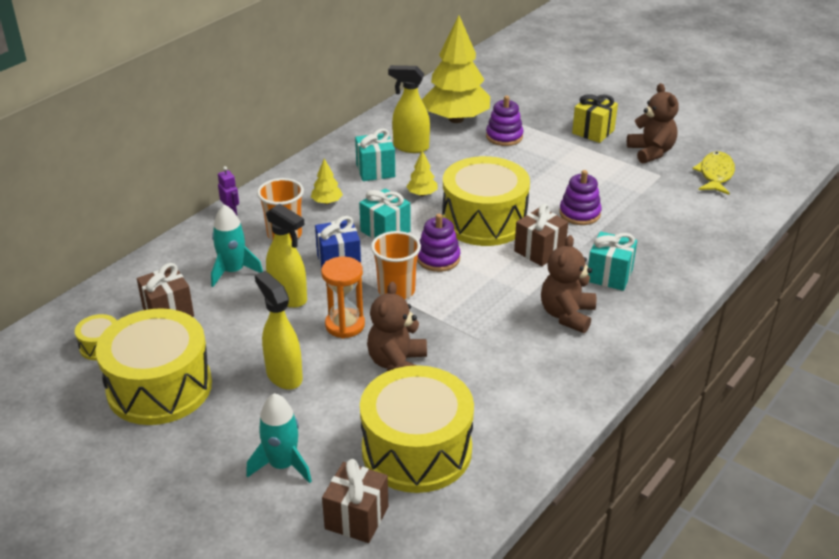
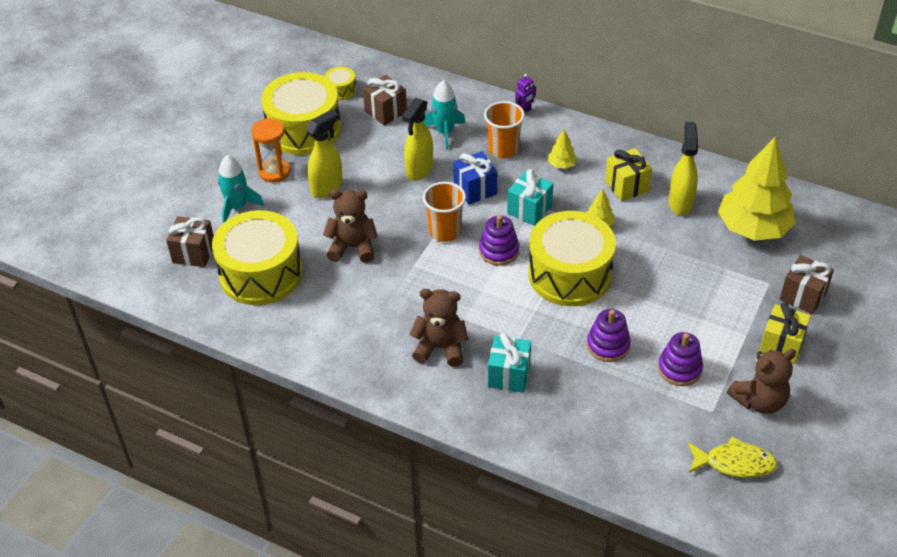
camera: 80 degrees right, 10 degrees up
orange hourglass [321,256,365,338] -> orange hourglass moved to [251,118,291,182]
turquoise gift [355,129,395,181] -> yellow gift [605,148,652,201]
purple stacking toy [486,96,524,146] -> purple stacking toy moved to [658,332,703,386]
brown gift [514,203,568,266] -> brown gift moved to [780,255,834,314]

